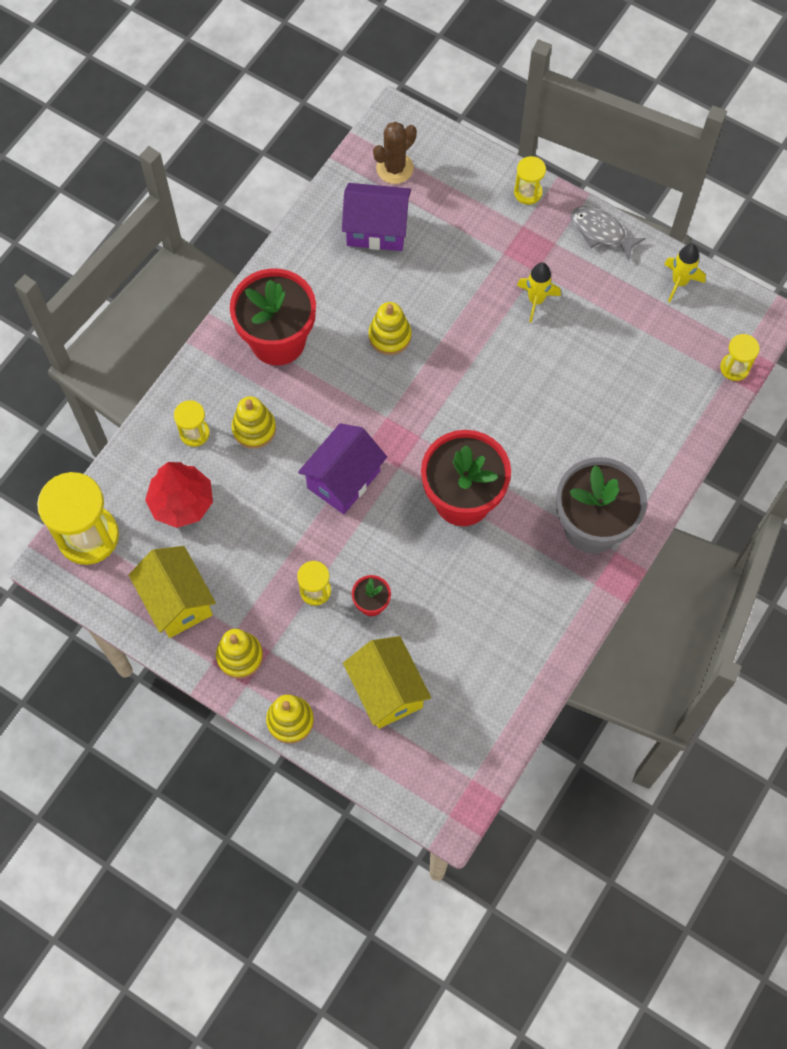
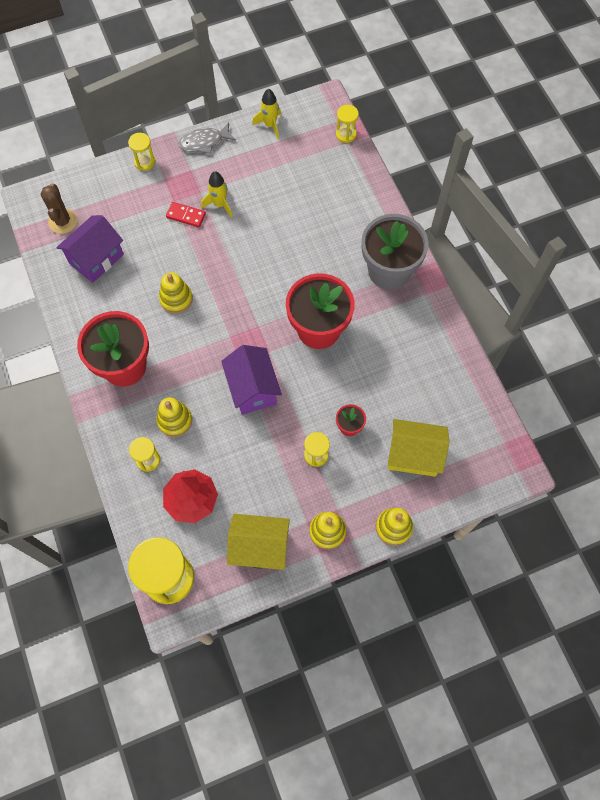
camera: 55 degrees left, 0 degrees up
none -> red domino [166,202,206,227]

